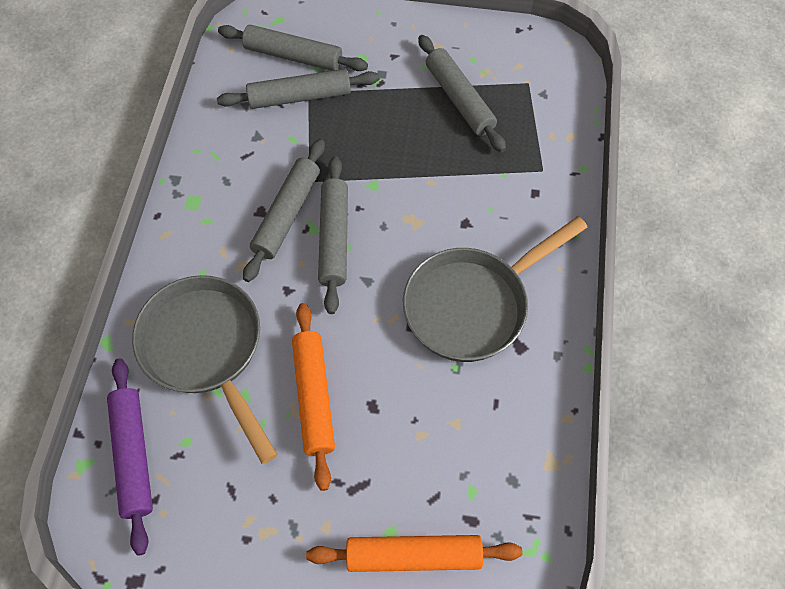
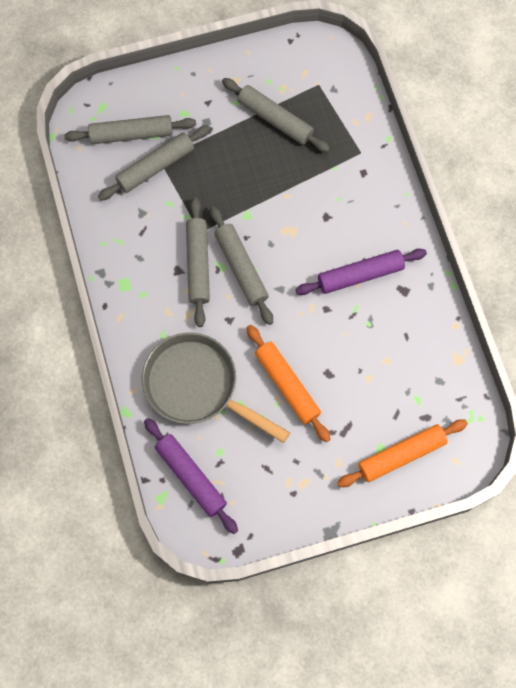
camera: 25 degrees left, 10 degrees up
grey pan [403,216,588,362] -> purple rolling pin [295,249,427,295]

